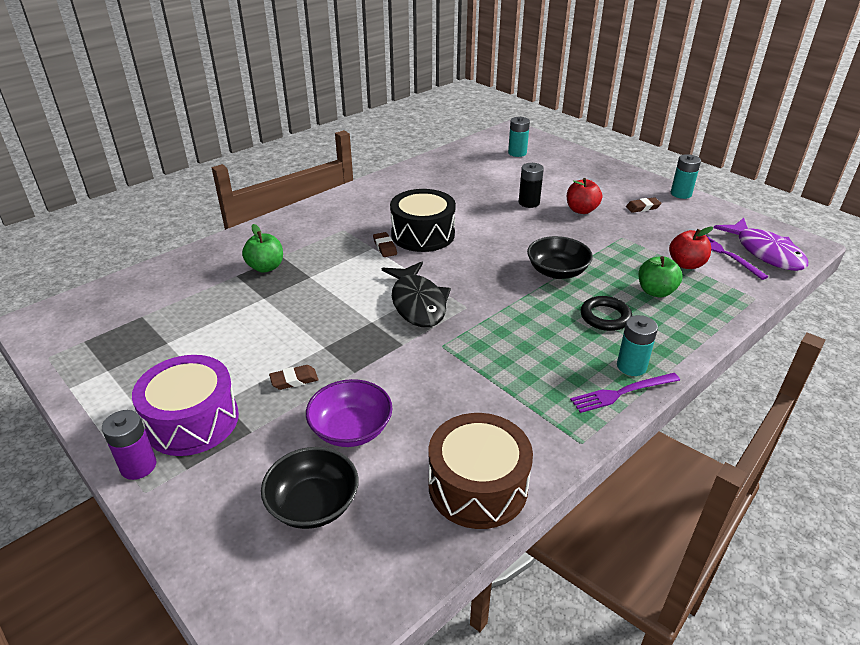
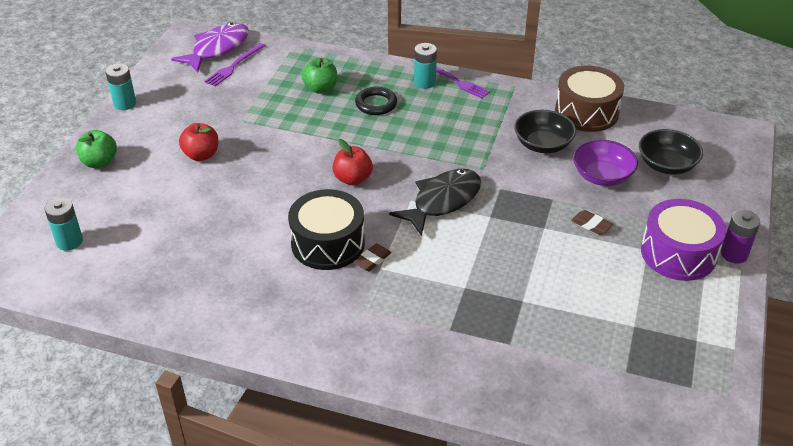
camera: 120 degrees left, 5 degrees up
green apple [242,224,283,273] -> green apple moved to [76,130,117,168]
black battery [519,163,544,208] -> none
black bowl [527,236,593,279] -> black bowl moved to [514,110,576,153]
brown eraser [626,197,662,213] -> none
red apple [669,227,713,269] -> red apple moved to [332,139,373,185]

